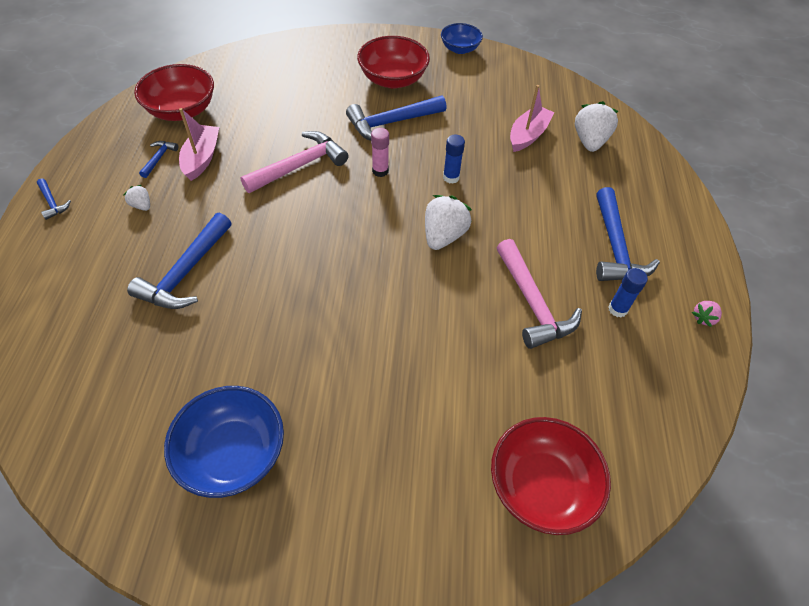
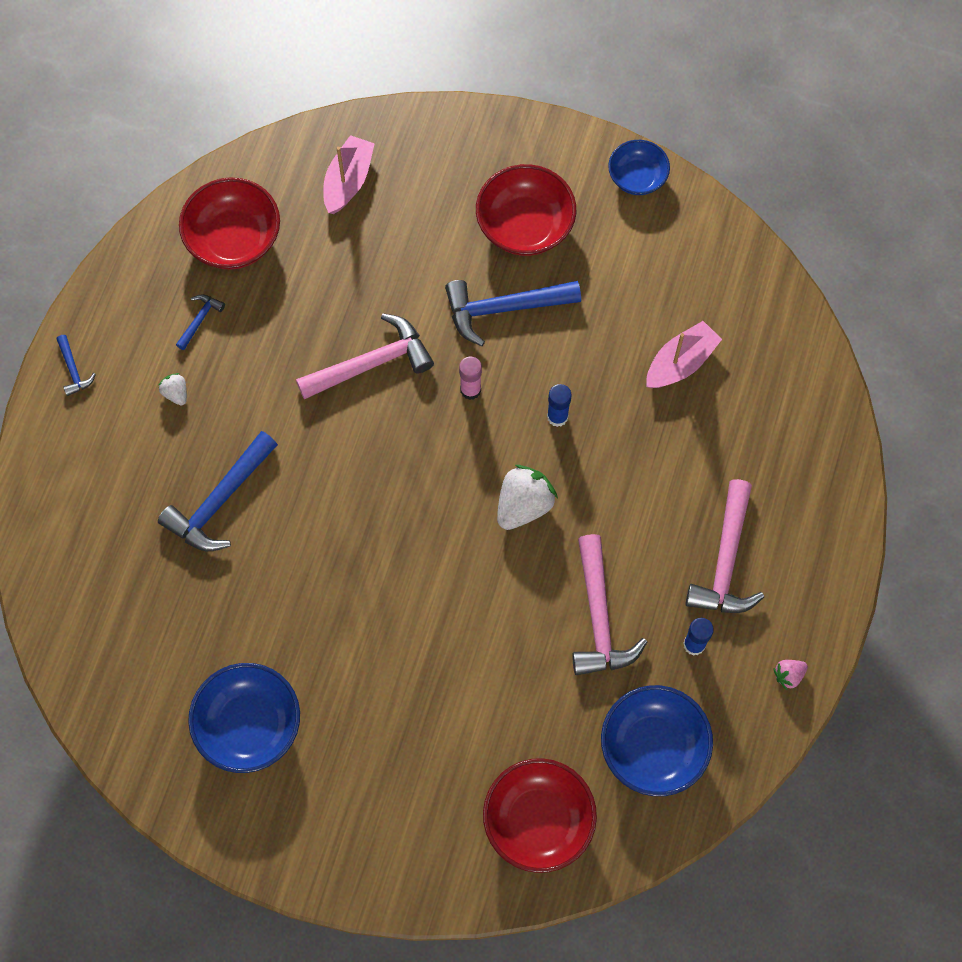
camera: 15 degrees right, 15 degrees up
pink boat [179,108,219,181] -> pink boat moved to [323,135,375,214]
white strawberry [575,101,619,152] -> none
blue hammer [596,187,660,281] -> pink hammer [686,479,764,613]
none -> blue bowl [601,685,713,796]

